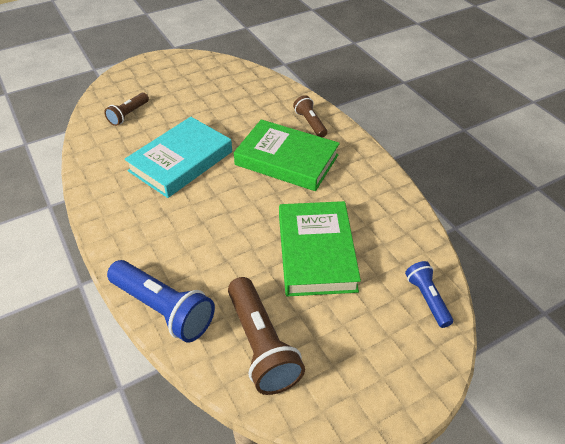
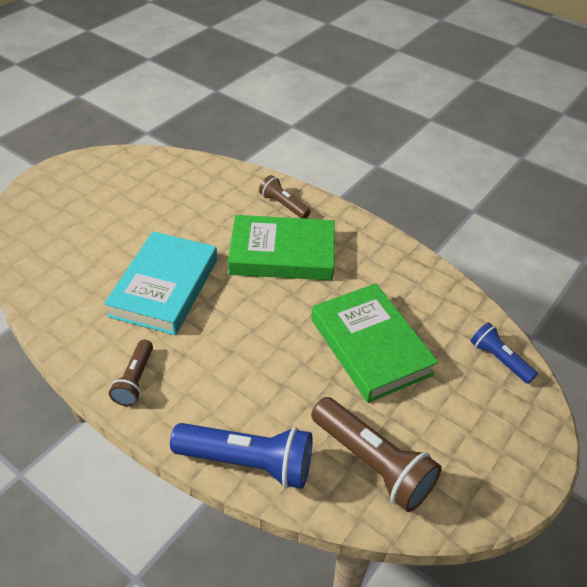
camera: 25 degrees left, 0 degrees up
brown flashlight [104,93,149,126] -> brown flashlight moved to [109,339,153,406]

